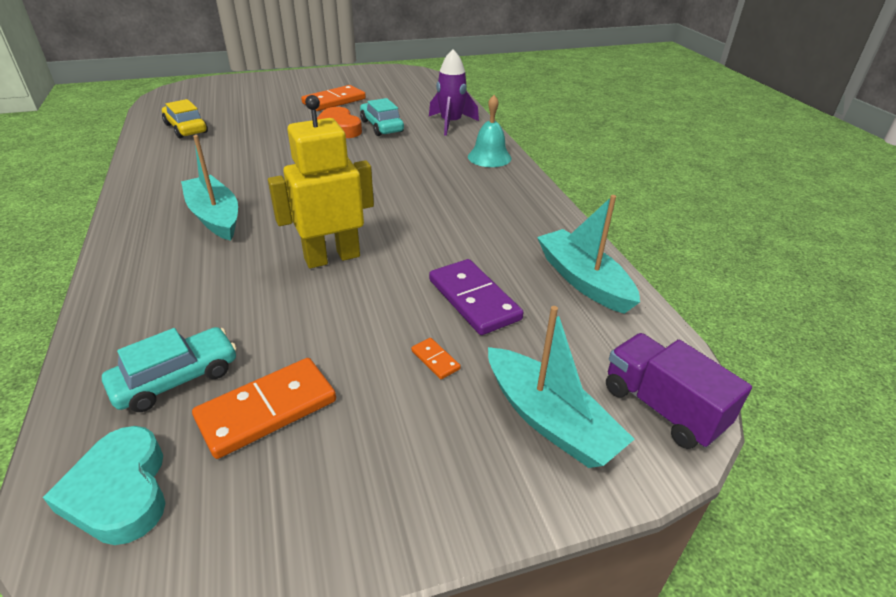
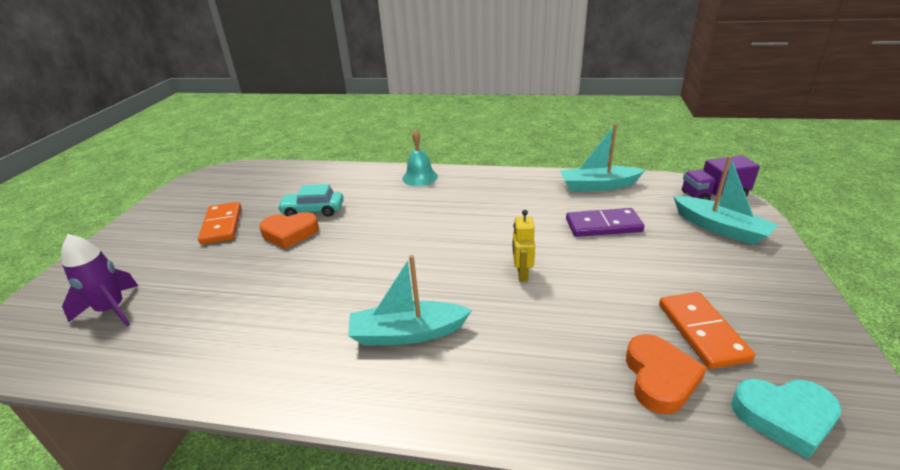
camera: 60 degrees left, 5 degrees down
turquoise car [102,327,237,412] -> orange heart [626,334,707,414]
yellow car [162,99,208,139] -> none
yellow robot [268,95,374,269] -> yellow robot [513,210,535,281], size x0.54
orange domino [411,338,461,379] -> none
purple rocket [429,49,479,136] -> purple rocket moved to [61,234,138,326]
turquoise boat [488,306,635,468] -> turquoise boat turned 60 degrees clockwise [673,156,778,245]

